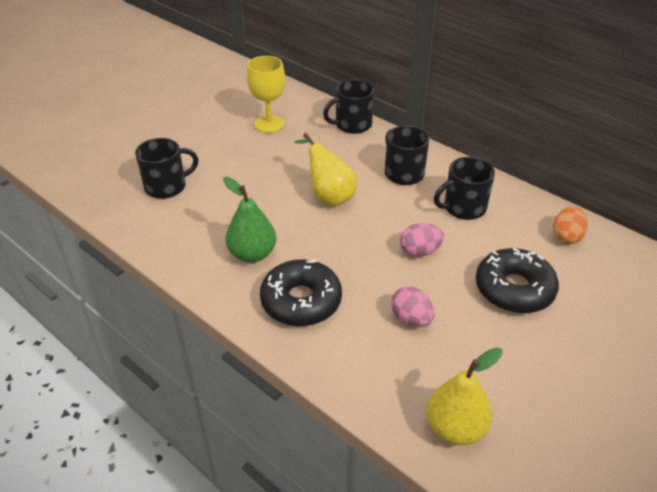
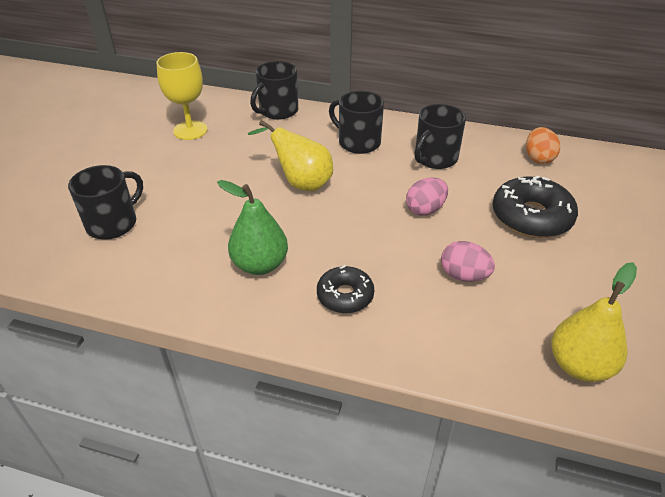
camera: 25 degrees left, 0 degrees up
black donut [260,259,342,326] -> black donut [317,265,374,313], size x0.62

